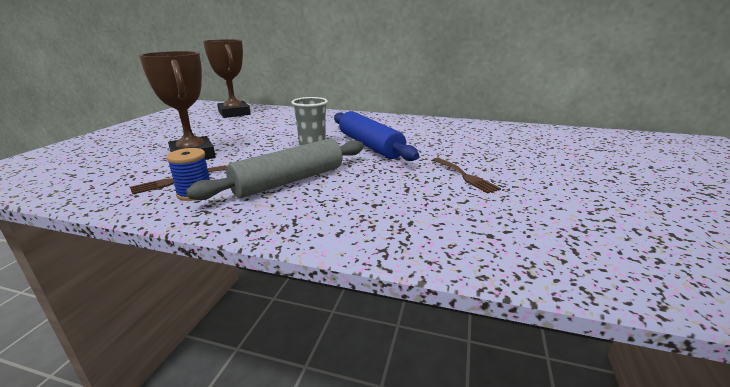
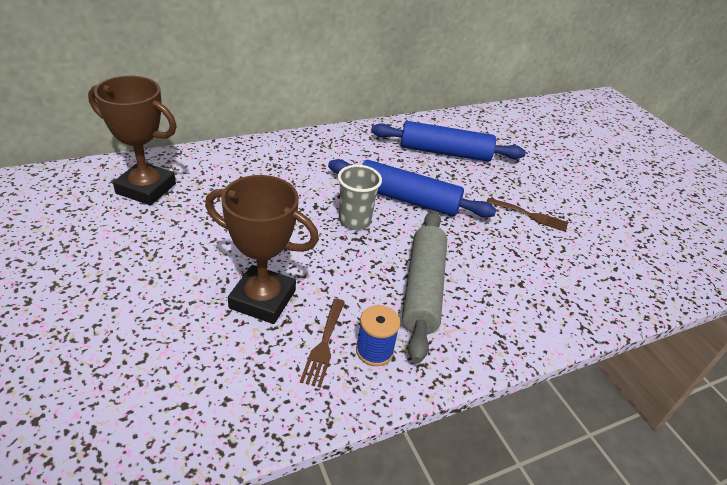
camera: 45 degrees left, 15 degrees up
none -> blue rolling pin [371,121,526,162]

